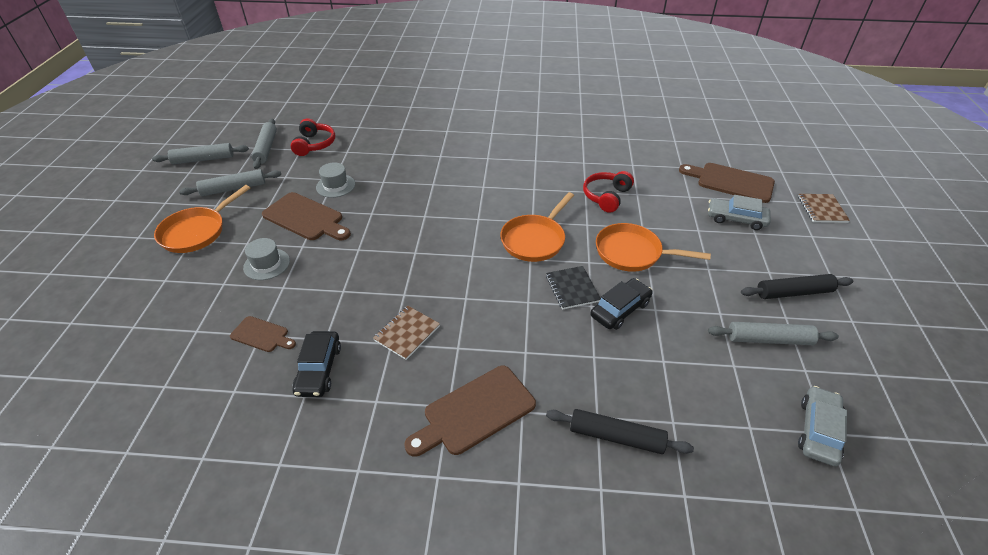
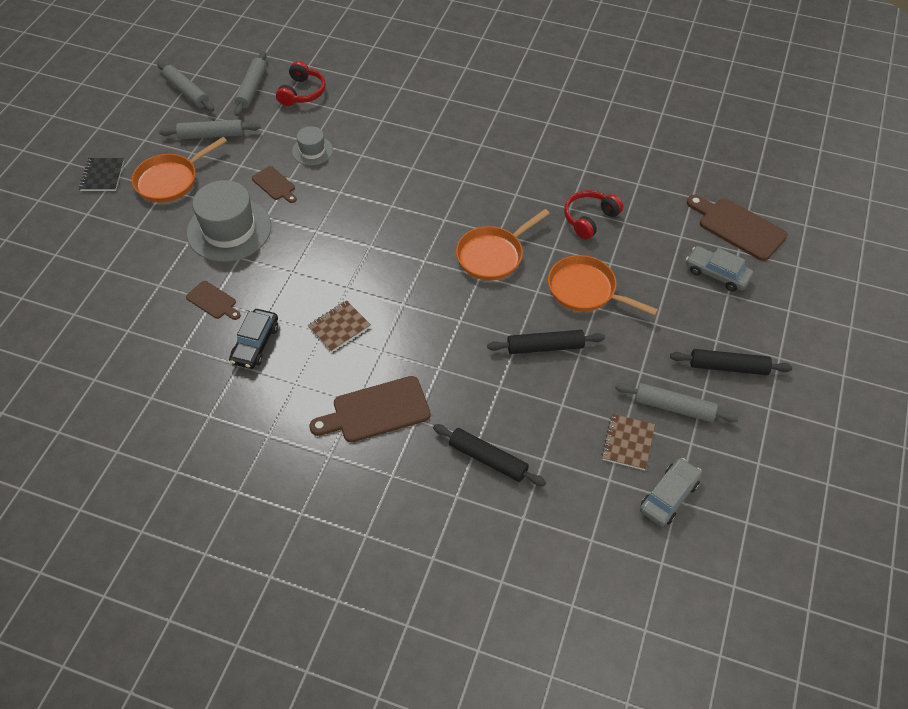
camera: 15 degrees right, 10 degrees up
grey rolling pin [152,143,249,164] -> grey rolling pin turned 45 degrees clockwise [157,62,214,112]
grey hat [243,238,290,280] -> grey hat [187,180,271,262], size x1.92
brown cutting board [262,192,351,240] -> brown cutting board [252,166,297,203], size x0.56
black notebook [546,266,601,309] -> black notebook moved to [79,158,124,191]
black car [590,278,653,330] -> black rolling pin [487,330,605,354]
brown notebook [798,194,850,223] -> brown notebook moved to [601,414,655,470]

